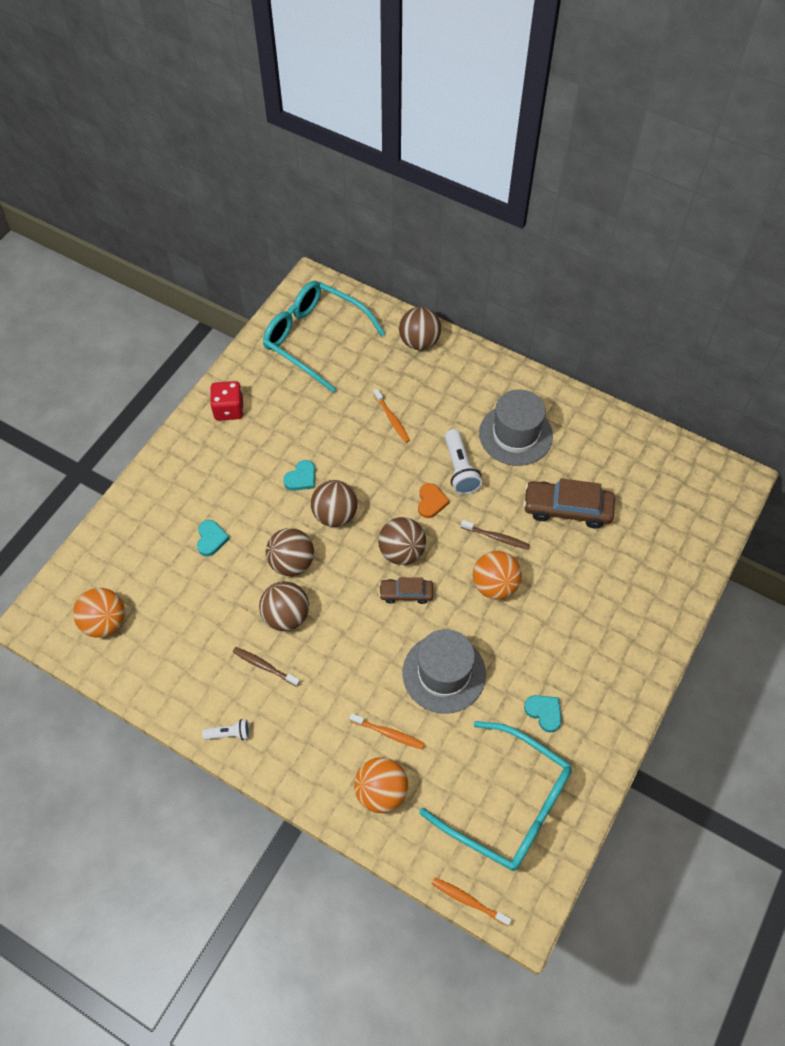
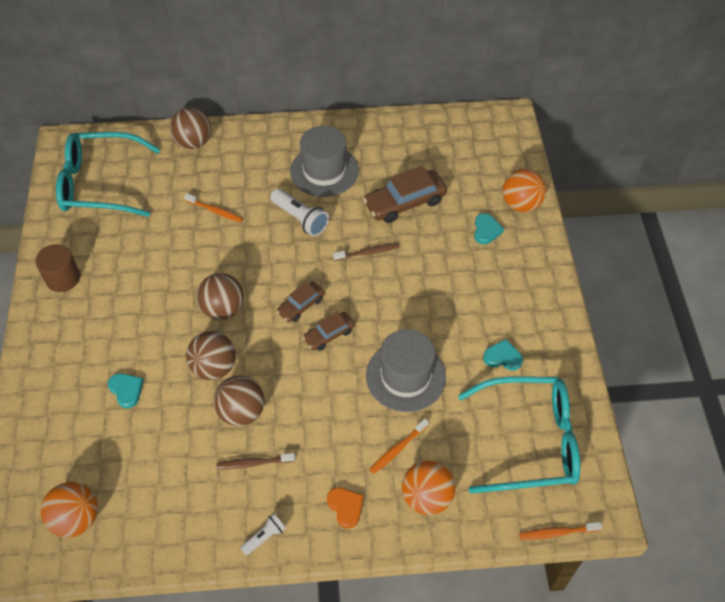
camera: 35 degrees left, 5 degrees down
red dice [210,381,244,421] -> brown cylinder [36,244,80,292]
turquoise heart [283,460,315,491] -> turquoise heart moved to [474,213,504,244]
orange toothbrush [349,713,425,750] -> orange toothbrush turned 150 degrees clockwise [369,418,429,474]
brown ball [378,517,426,565] -> brown car [276,281,325,322]
orange heart [418,483,449,518] -> orange heart moved to [327,487,364,529]
orange ball [473,551,522,600] -> orange ball moved to [503,169,546,212]

